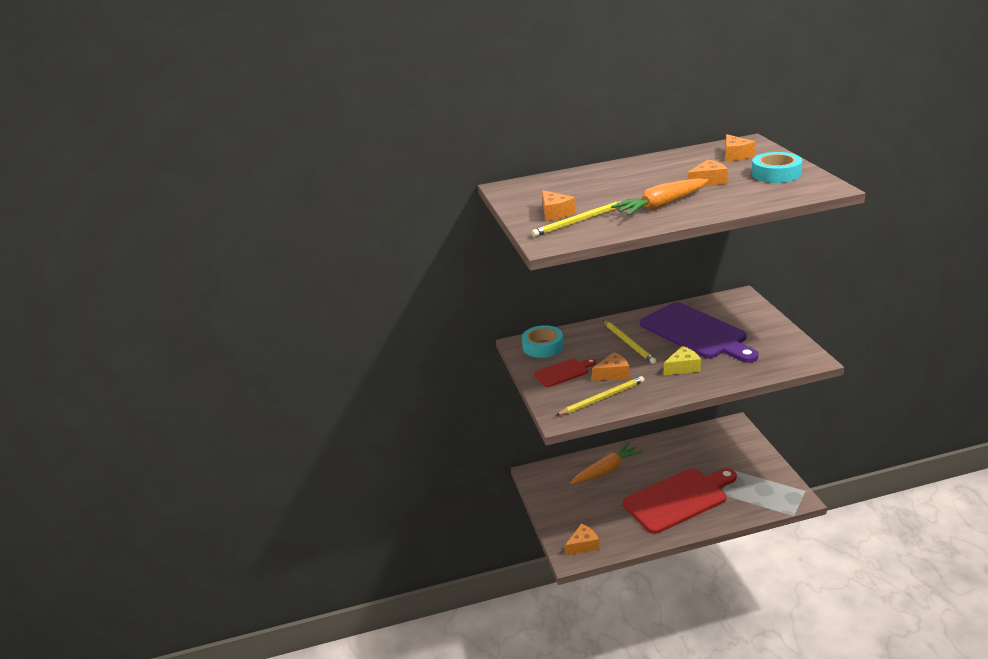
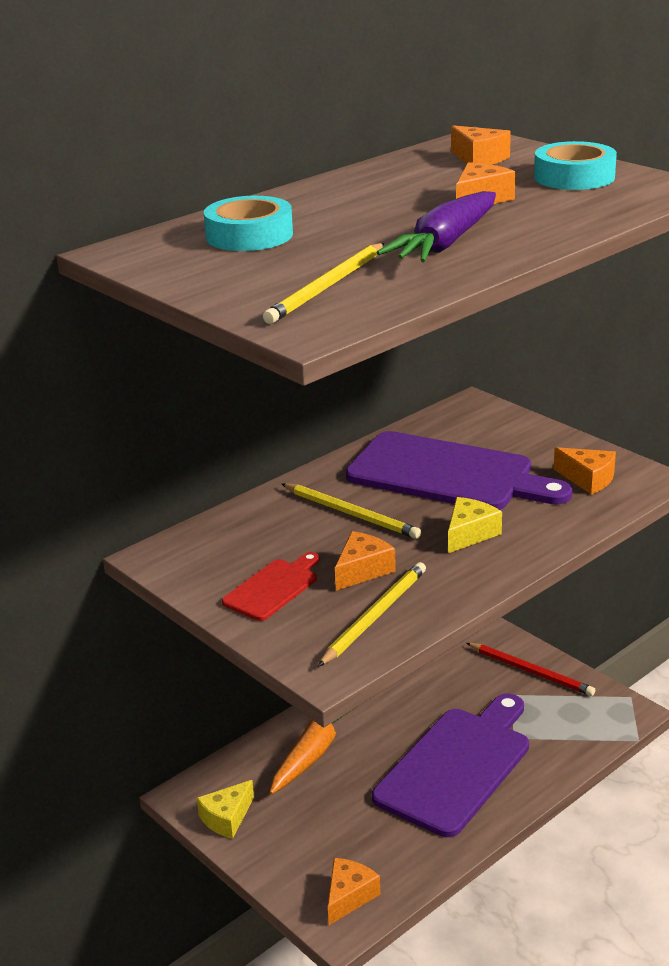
camera: 30 degrees left, 0 degrees up
turquoise tape [522,325,564,358] -> turquoise tape moved to [204,196,293,251]
orange cheese [542,190,575,221] -> orange cheese moved to [554,447,616,495]
orange carrot [611,178,708,216] -> purple carrot [377,191,496,262]
red cutting board [623,468,737,534] -> purple cutting board [372,693,529,837]
none -> yellow cheese [197,780,254,839]
none -> red pencil [467,643,595,696]

